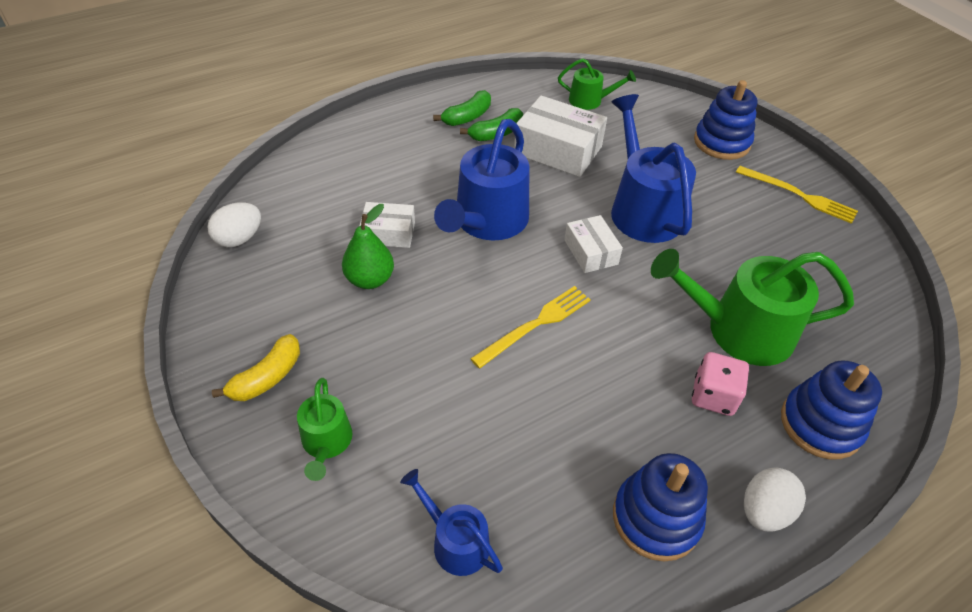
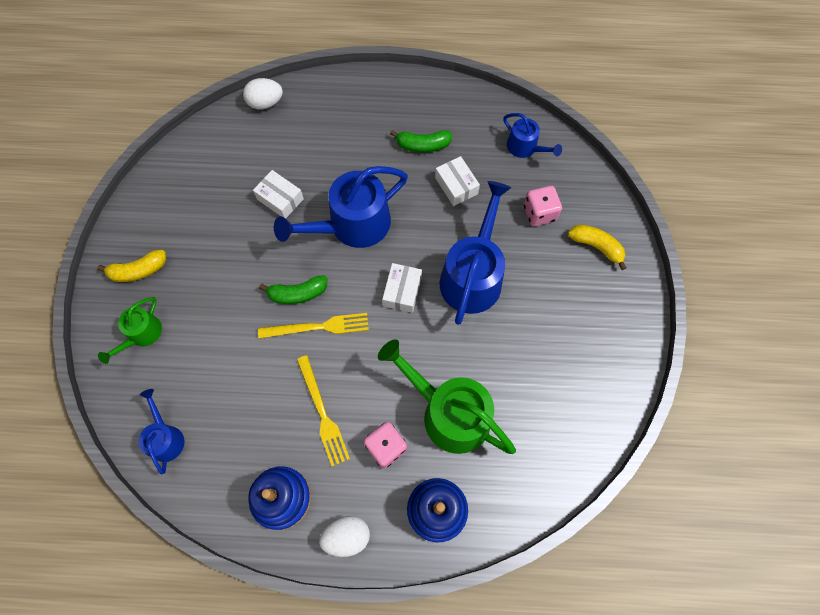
camera: 35 degrees right, 20 degrees up
white egg [207,202,261,247] -> white egg moved to [243,78,283,110]
green pear [342,204,394,289] -> none
green banana [433,90,491,126] -> green banana moved to [259,275,327,304]
white box [514,96,607,177] -> white box [435,156,480,206], size x0.59
green watering can [558,58,636,110] -> blue watering can [503,113,562,158]
blue stacking toy [694,80,758,160] -> yellow banana [568,224,626,270]
yellow fork [736,166,858,224] -> yellow fork moved to [297,355,350,466]
none -> pink dice [524,186,562,227]

